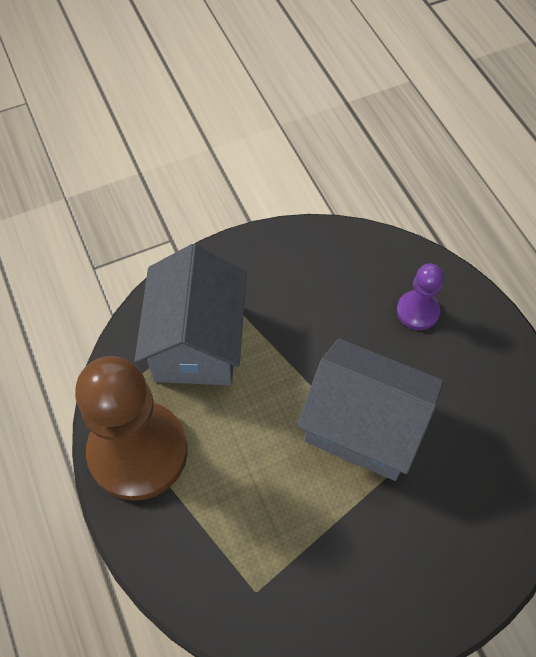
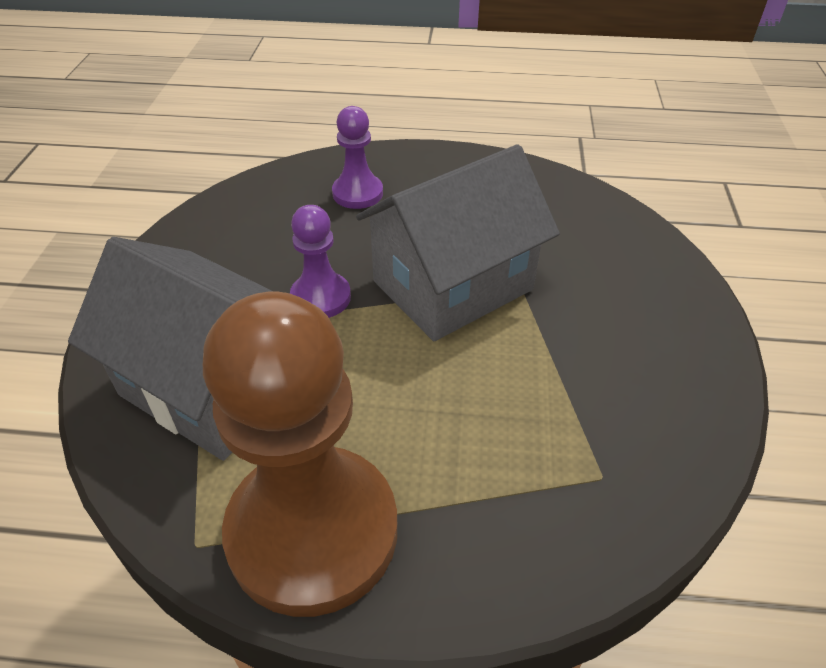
camera: 60 degrees left, 15 degrees down
none -> purple pawn [290,205,351,318]

